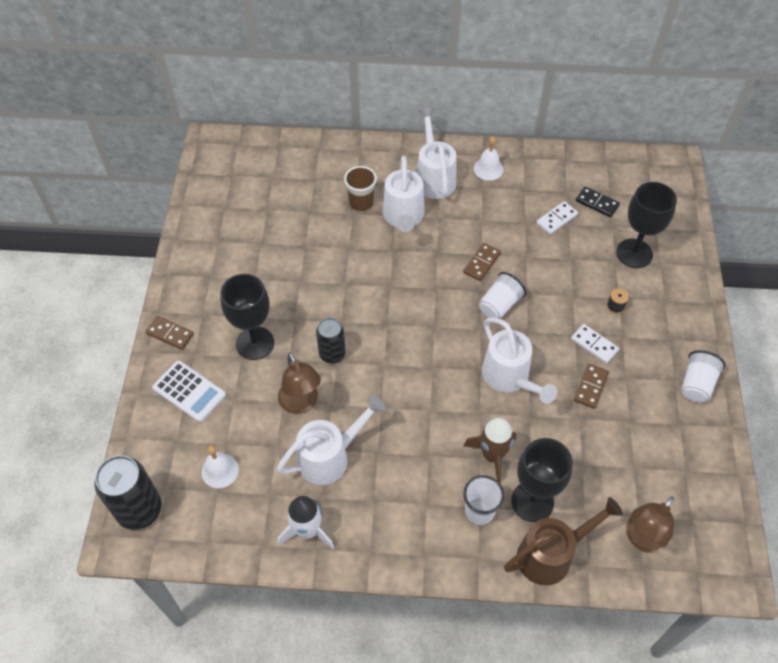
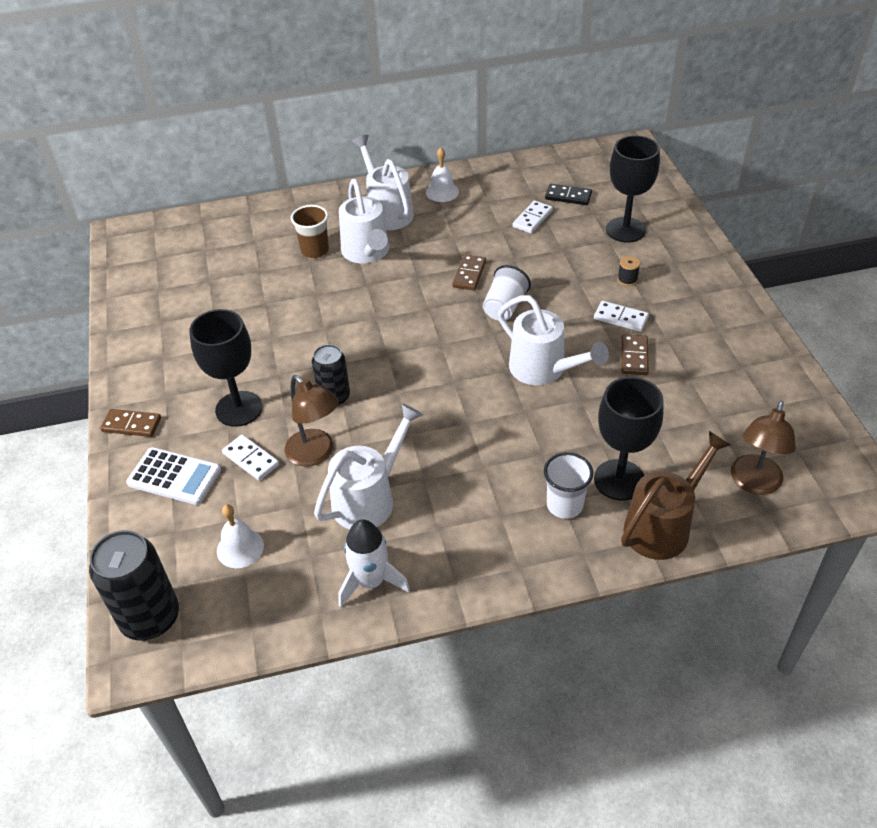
camera: 15 degrees left, 10 degrees down
brown rocket [464,418,516,483] -> none
white cup [681,350,726,402] -> none
none -> white domino [222,435,279,481]

